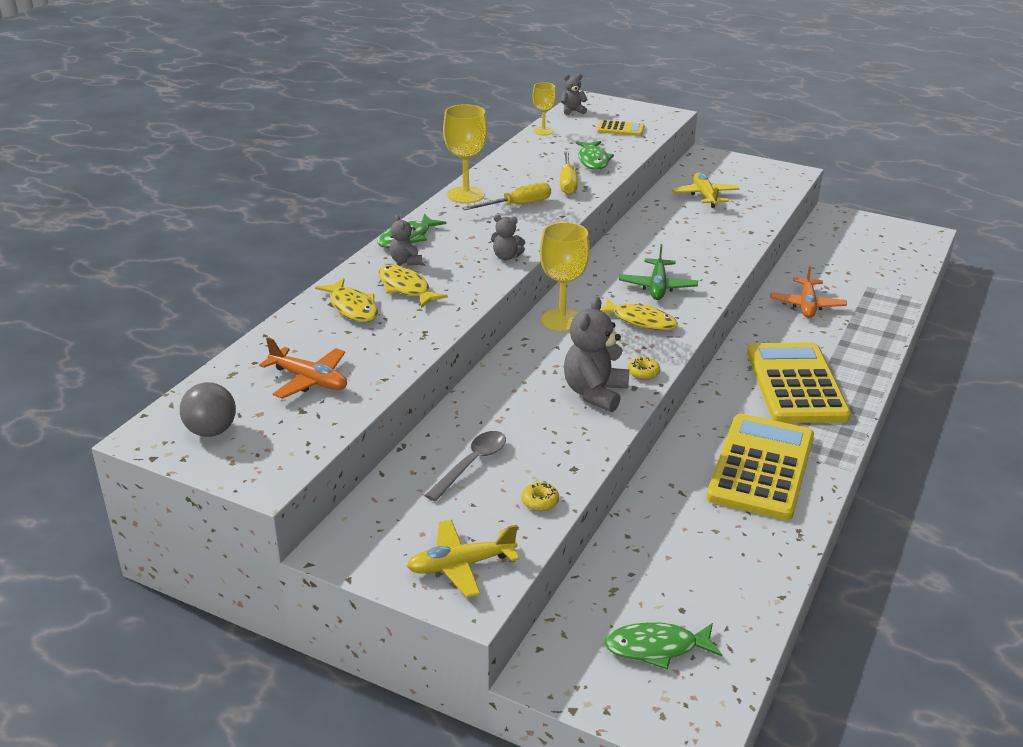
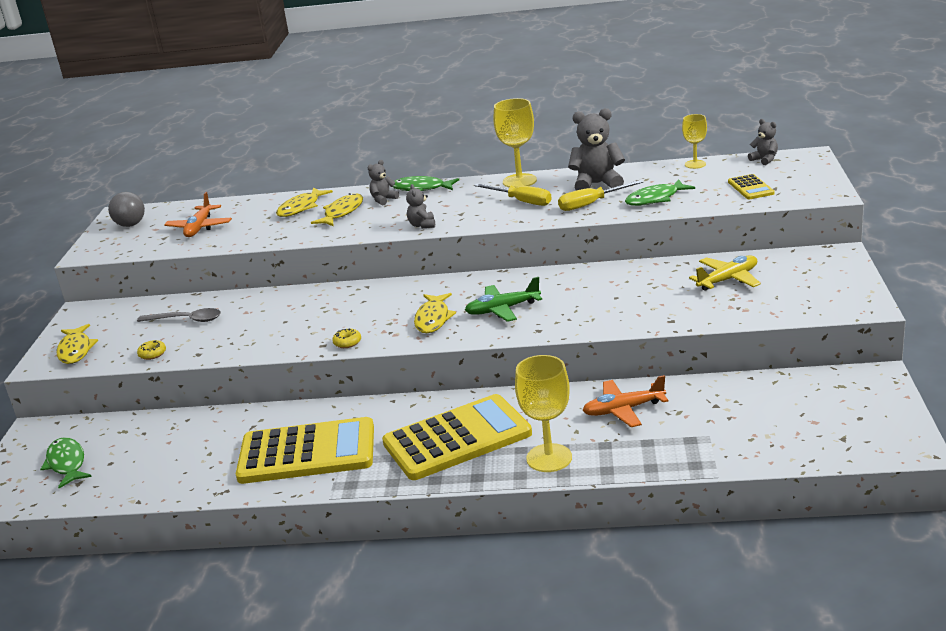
camera: 70 degrees right, 5 degrees down
yellow plane [407,520,519,598] -> yellow fish [56,324,98,364]
yellow goblet [540,222,590,331] -> yellow goblet moved to [515,355,572,472]
grey teddy bear [564,297,629,412] -> grey teddy bear moved to [568,108,625,190]

